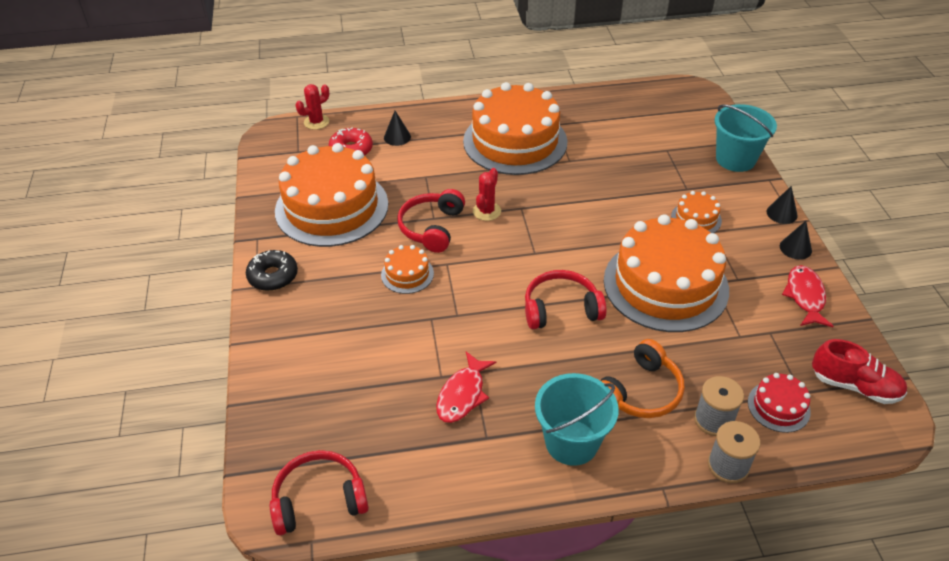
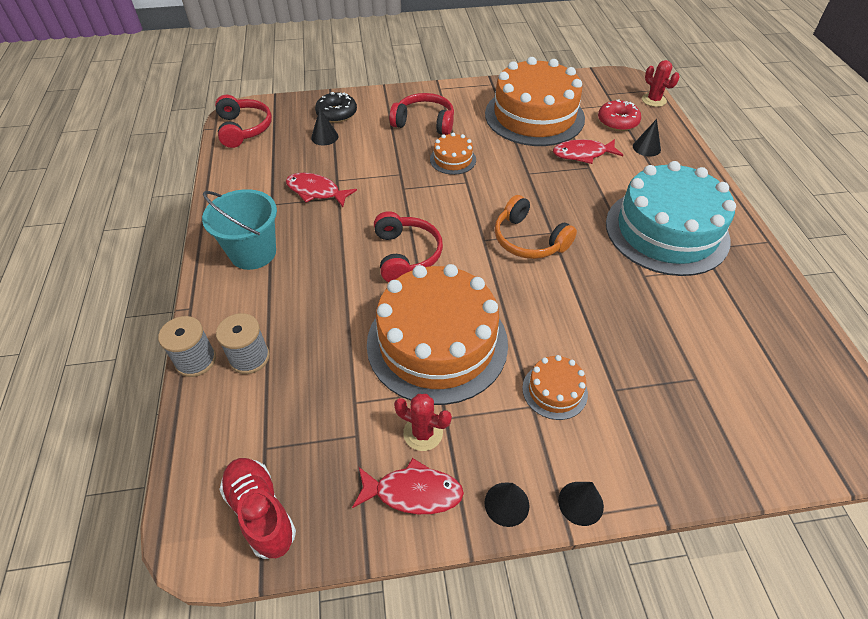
camera: 90 degrees right, 5 degrees up
black donut [246,250,298,291] -> black donut moved to [315,92,357,123]
red headphones [397,189,465,253] -> red headphones moved to [389,93,454,135]
orange cake [463,82,568,175] -> turquoise cake [606,161,736,276]
red cactus [473,168,501,221] -> red cactus moved to [394,394,452,451]
orange headphones [600,339,685,418] -> orange headphones moved to [495,195,577,259]
turquoise bucket [714,104,777,172] -> none
red cake [748,373,811,433] -> none
red shoe [812,339,907,404] -> red shoe turned 120 degrees clockwise [219,458,296,559]
none -> black cone [311,109,338,146]
none -> red fish [553,139,623,164]

